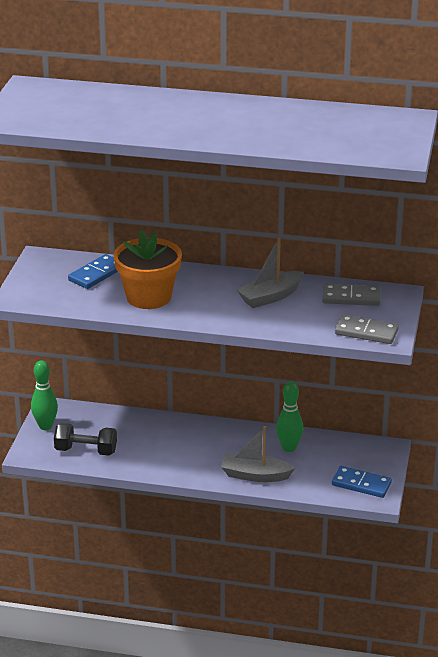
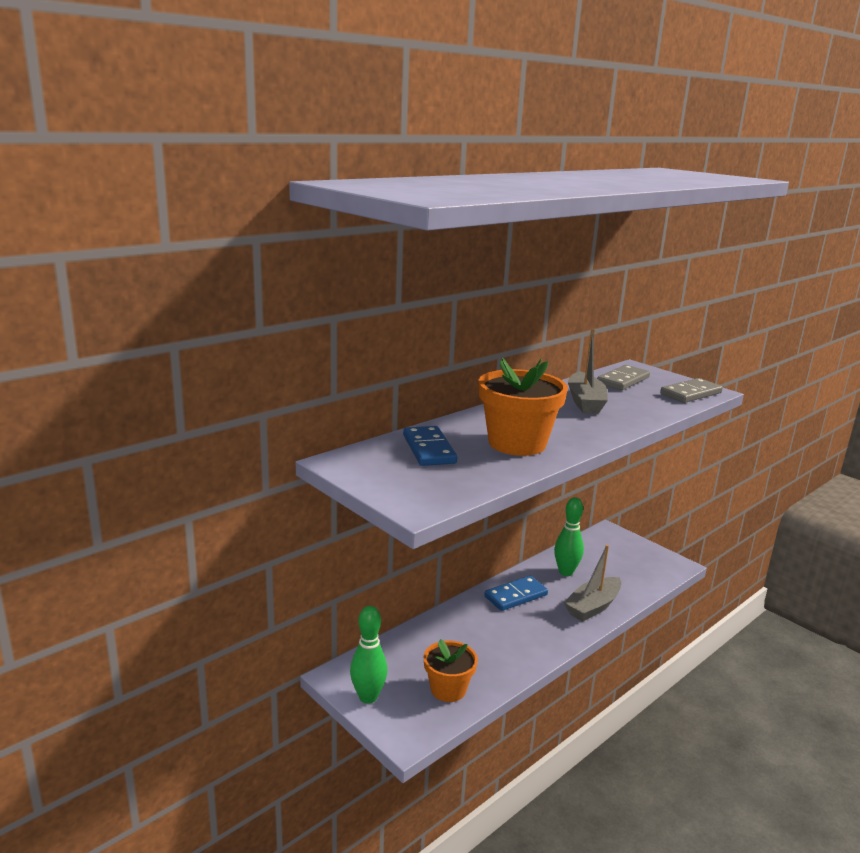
camera: 55 degrees left, 10 degrees down
black dumbbell [54,423,117,456] -> orange flower pot [423,639,478,702]
blue domino [332,466,392,498] -> blue domino moved to [484,576,548,611]

